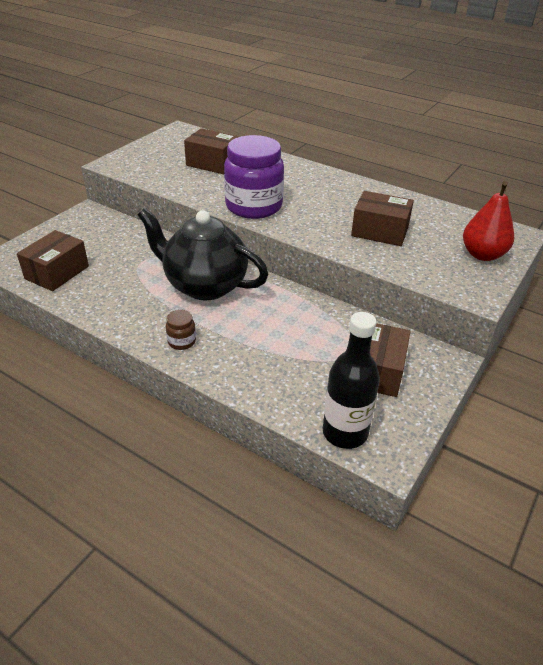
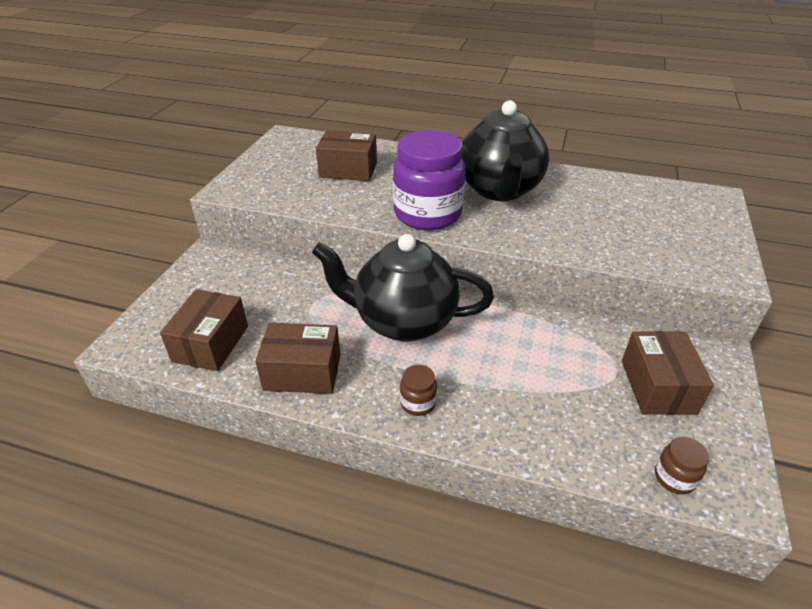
camera: 15 degrees left, 0 degrees up
black bottle [323,312,380,449] -> brown jar [655,437,709,494]
brown box [351,191,414,246] -> brown box moved to [255,323,340,394]
red pear [463,181,514,261] -> none
none -> black teapot [462,100,549,201]

